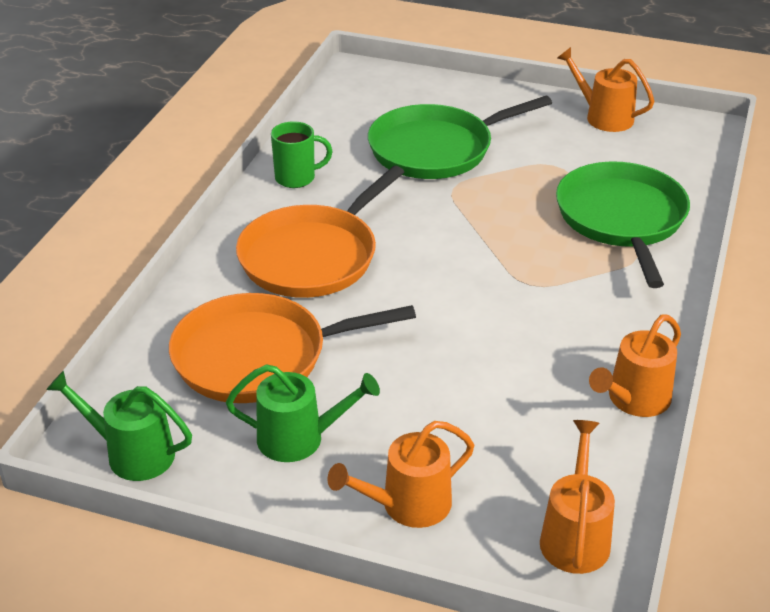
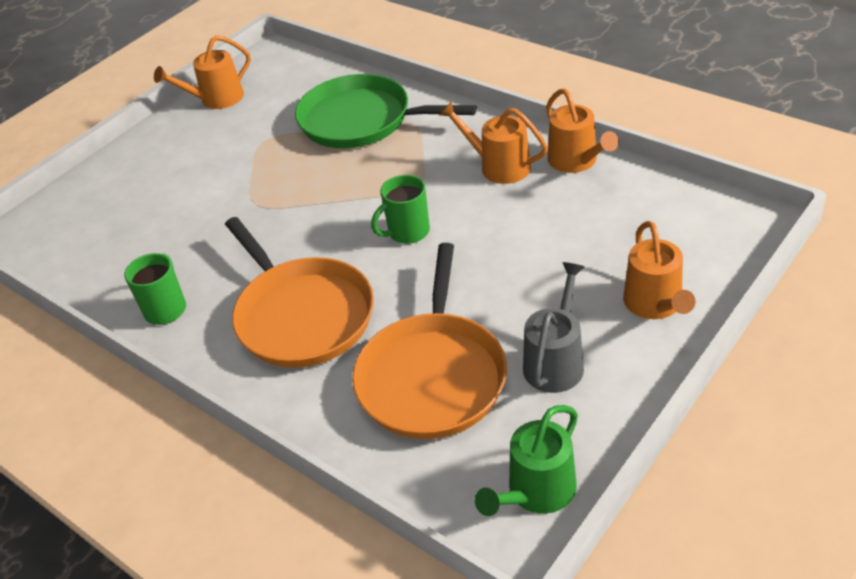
camera: 65 degrees left, 5 degrees up
green watering can [226,364,380,462] -> grey watering can [523,262,585,393]
green pan [368,96,552,179] -> none
orange watering can [540,420,615,574] -> orange watering can moved to [439,101,548,184]
none -> green mug [371,175,430,244]

